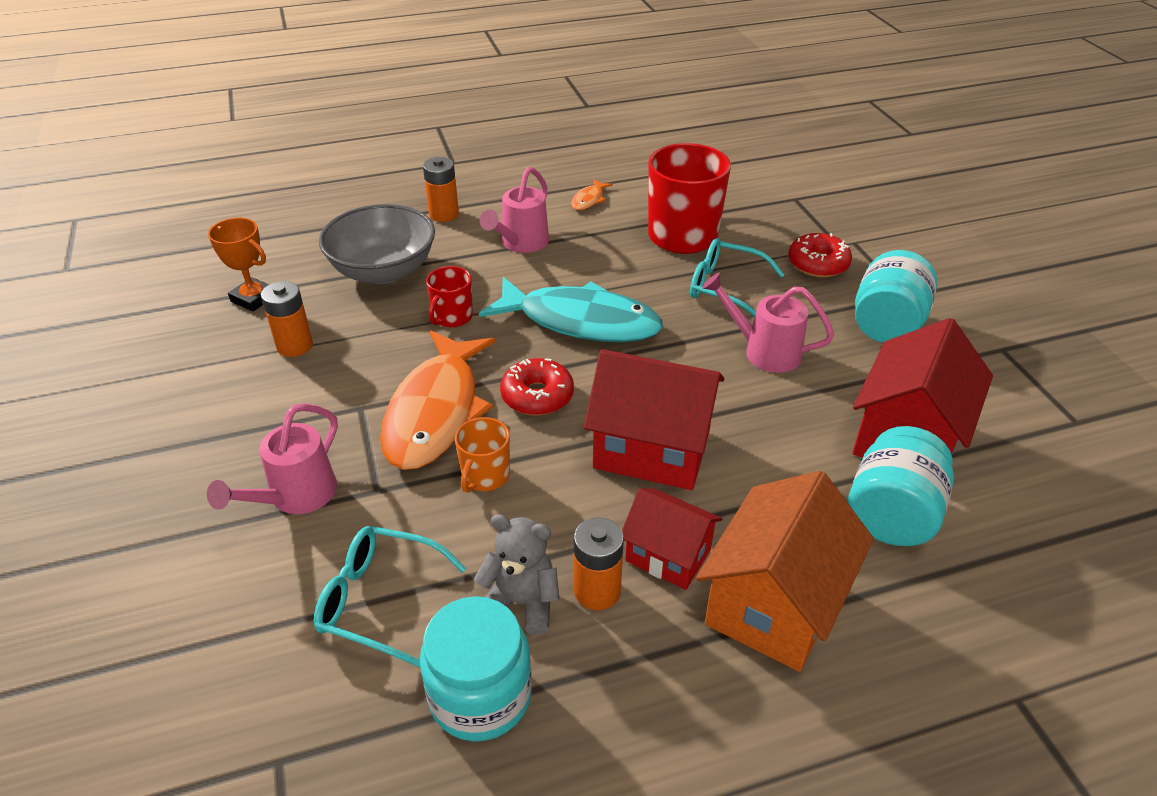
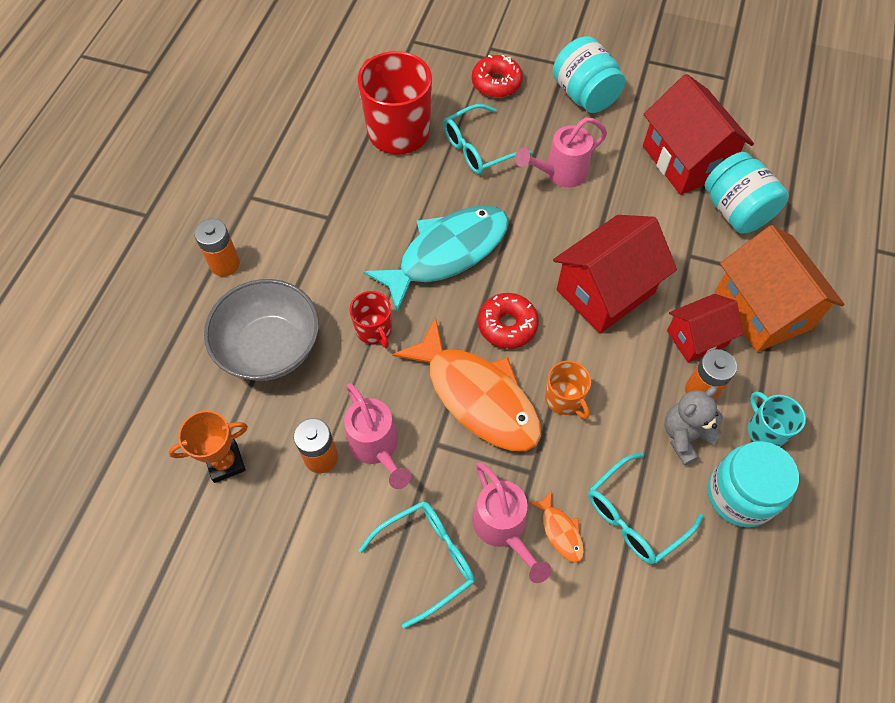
camera: 55 degrees left, 20 degrees up
pink watering can [480,167,549,253] -> pink watering can moved to [344,383,411,489]
orange fish [571,179,613,210] -> orange fish moved to [529,490,584,563]
none -> turquoise glasses [358,501,475,629]
none -> turquoise mug [748,391,806,447]

